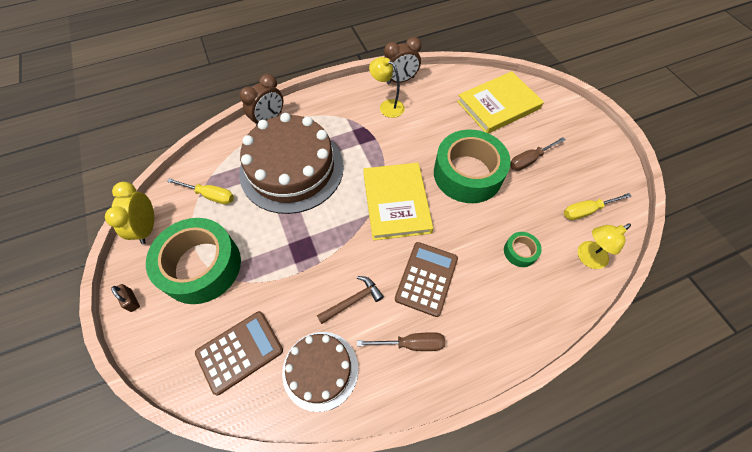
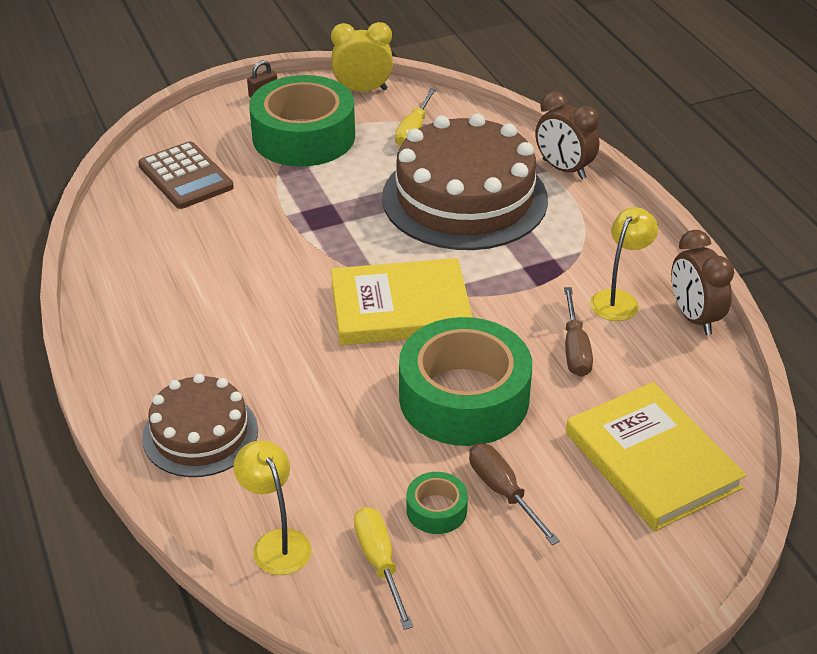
camera: 90 degrees right, 20 degrees down
brown cake [282,332,358,412] -> brown cake moved to [142,374,258,477]
brown hammer [317,276,384,324] -> none
brown screwdriver [357,332,445,351] -> brown screwdriver moved to [564,287,593,377]
brown calculator [395,242,458,317] -> none
green tape [504,232,542,267] -> green tape moved to [406,472,468,534]

